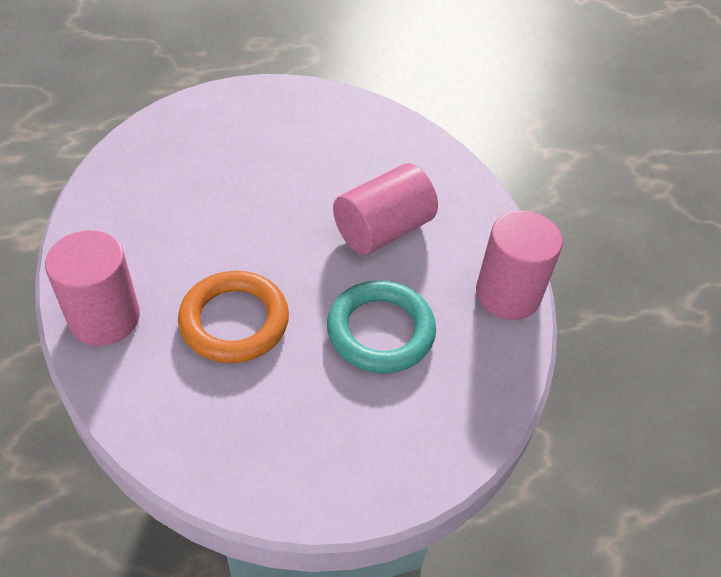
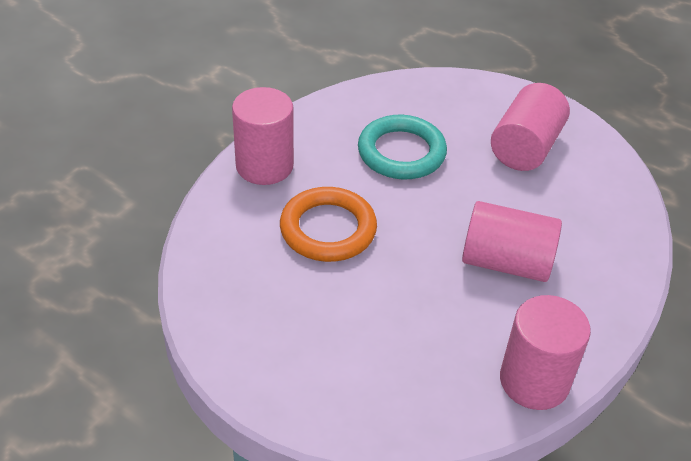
camera: 55 degrees right, 5 degrees down
turquoise ring [327,280,436,373] -> turquoise ring moved to [358,115,447,179]
none -> pink cylinder [491,83,570,171]

